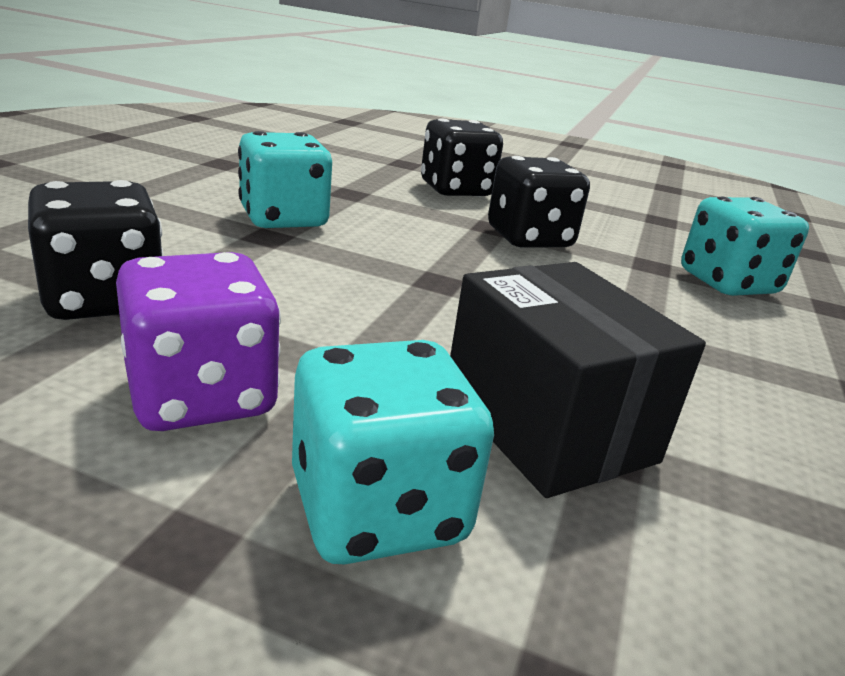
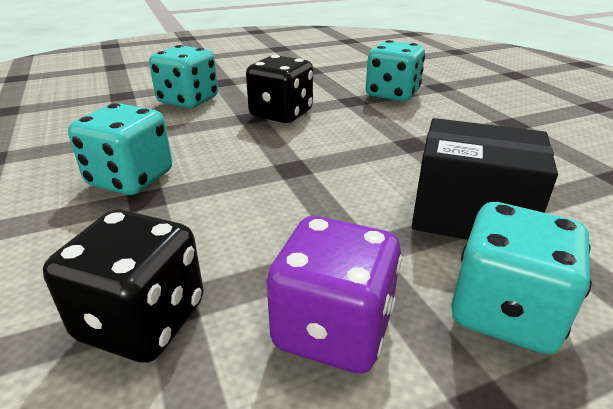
camera: 40 degrees left, 5 degrees up
black dice [421,118,503,197] -> turquoise dice [149,45,218,108]

